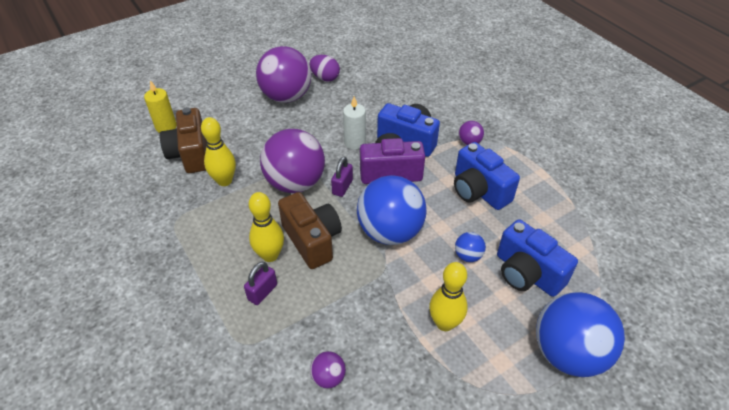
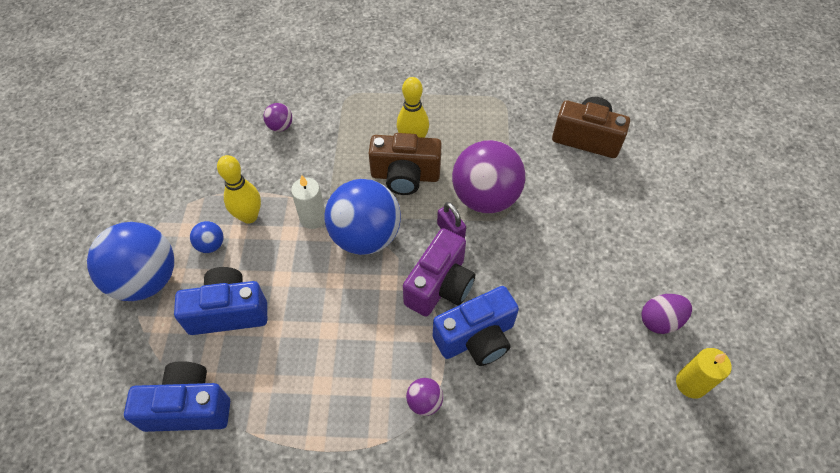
camera: 125 degrees right, 10 degrees up
yellow candle [144,80,177,133] -> yellow candle moved to [676,348,731,399]
yellow bowling pin [201,117,236,186] -> none
purple padlock [244,261,277,305] -> none
purple ball [256,46,312,103] -> none
white candle [343,96,366,150] -> white candle moved to [291,175,325,229]
blue camera [454,142,520,210] -> blue camera moved to [124,361,230,432]
blue ball [455,232,486,262] -> blue ball moved to [190,221,223,253]

